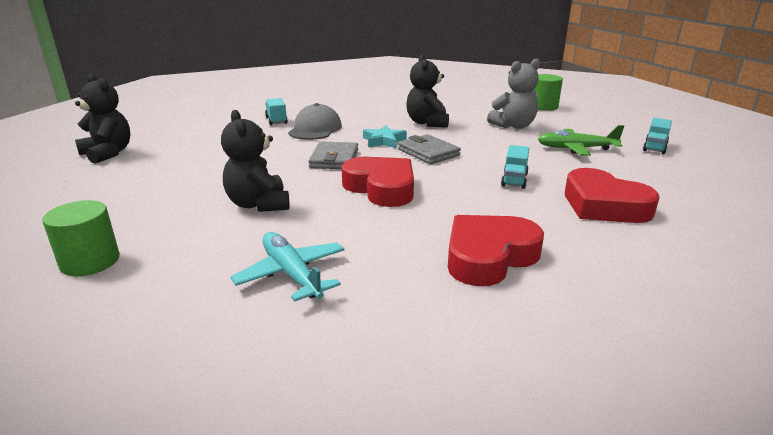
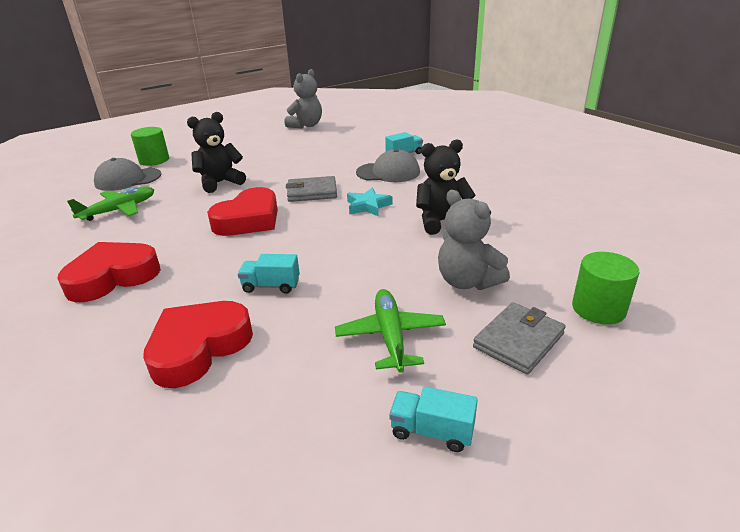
camera: 80 degrees right, 5 degrees up
black teddy bear [75,74,130,164] -> grey teddy bear [285,69,322,128]
turquoise plane [231,232,344,302] -> green plane [67,186,154,221]
grey wallet [398,134,461,164] -> grey wallet moved to [473,302,566,375]
red heart [448,215,544,286] -> red heart turned 75 degrees counterclockwise [57,242,161,302]
none -> grey cap [94,158,162,191]

